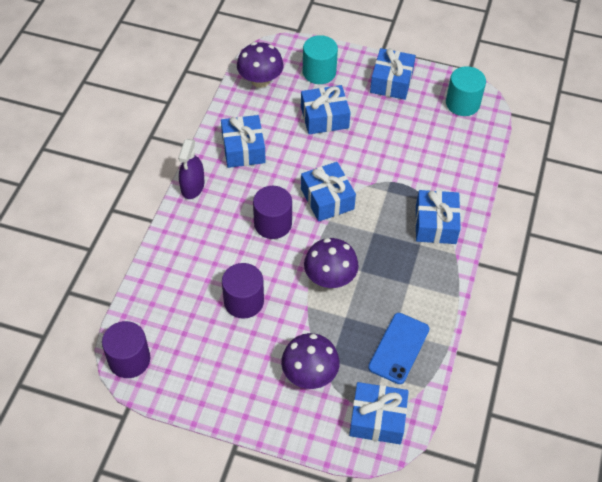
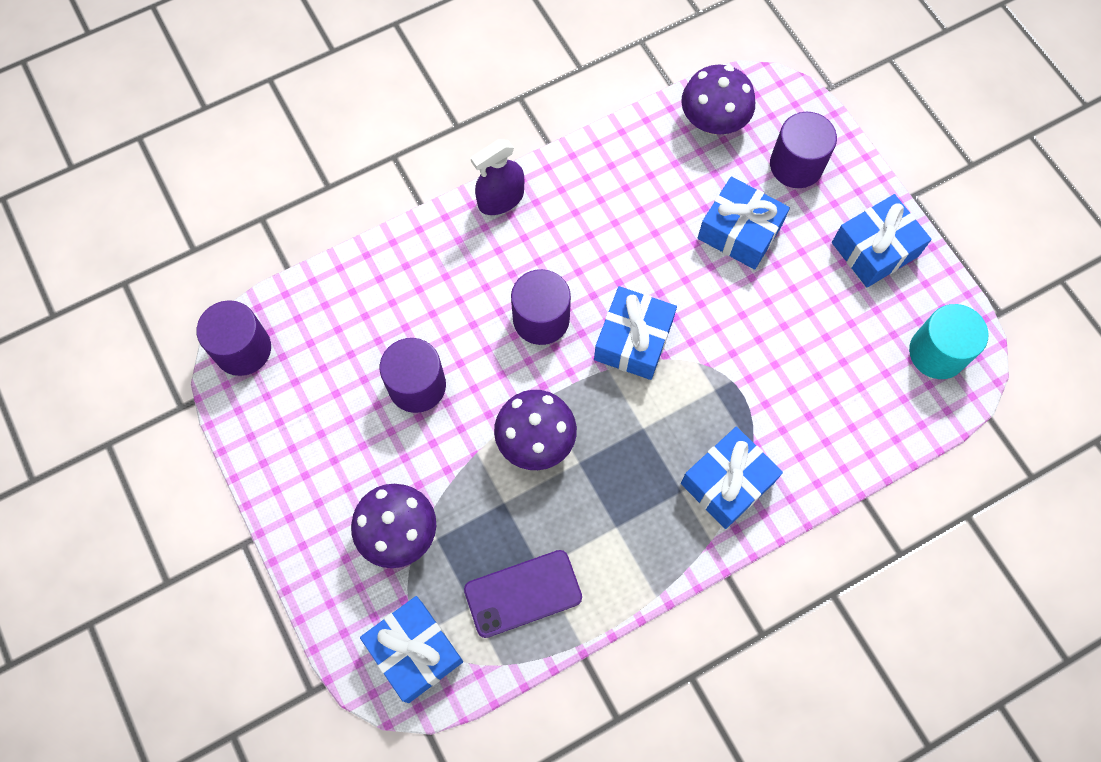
camera: 45 degrees right, 15 degrees up
blue gift [221,115,266,168] -> none
turquoise cylinder [303,35,338,84] -> purple cylinder [770,112,837,188]
blue phone [368,313,430,384] -> purple phone [464,550,582,638]

